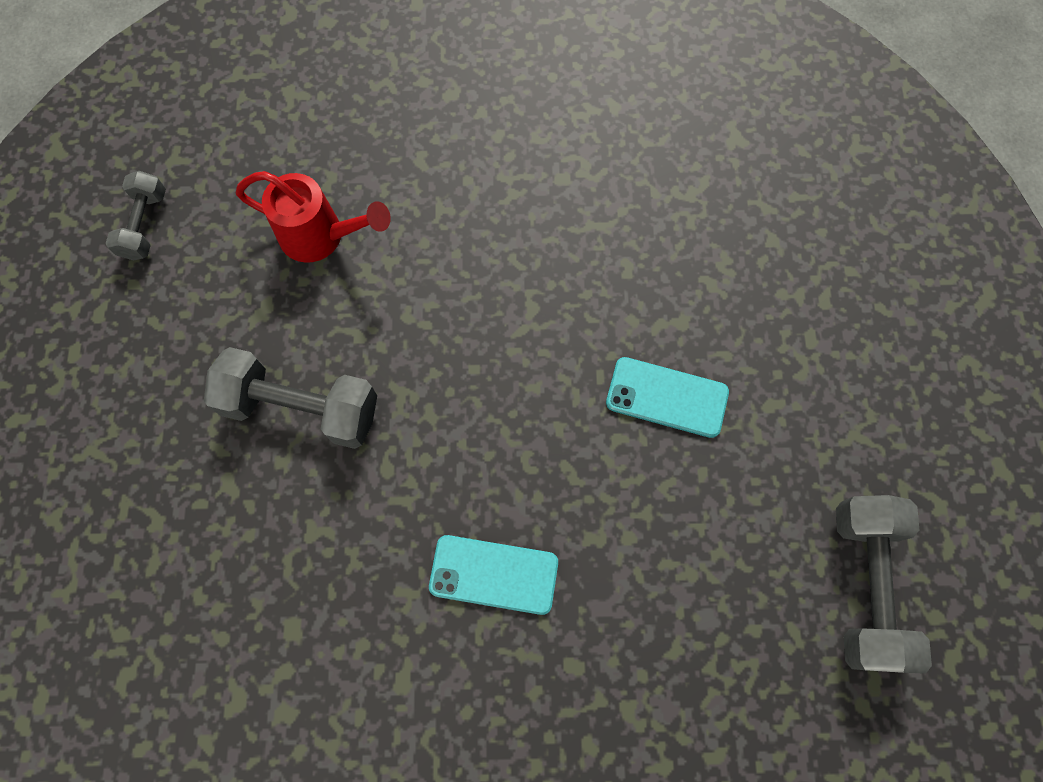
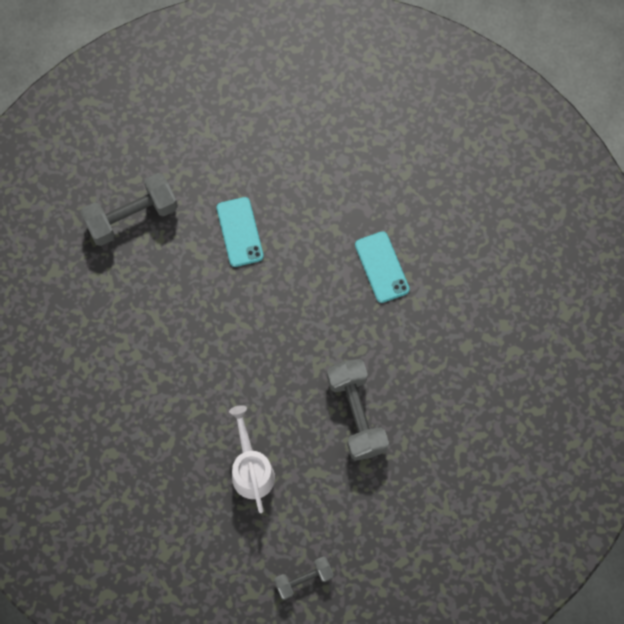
camera: 120 degrees left, 0 degrees up
red watering can [236,171,391,263] -> white watering can [229,405,275,513]
grey dumbbell [836,495,932,674] -> grey dumbbell moved to [80,173,178,246]

